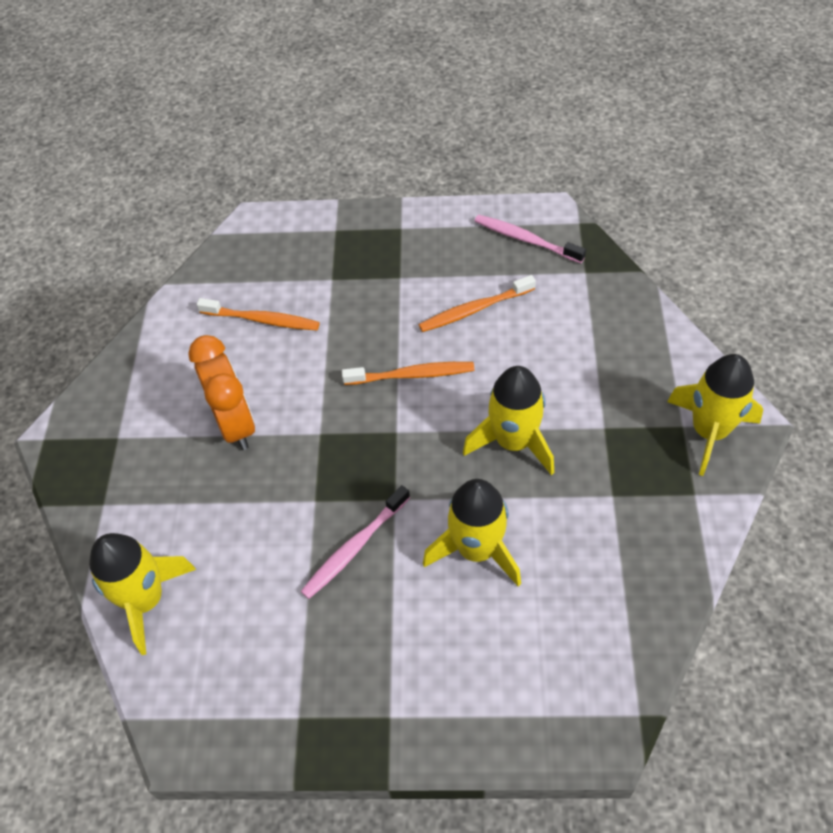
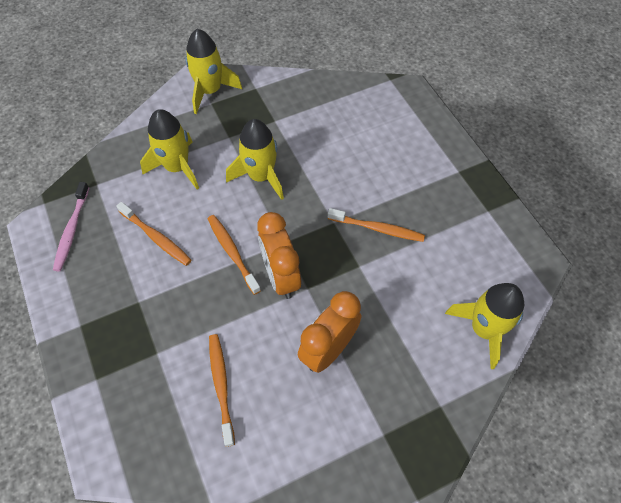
camera: 120 degrees left, 5 degrees up
pink toothbrush [300,485,410,599] -> orange toothbrush [328,208,425,242]
yellow rocket [423,479,521,587] -> yellow rocket moved to [140,109,199,189]
none -> orange clock [257,212,301,299]

